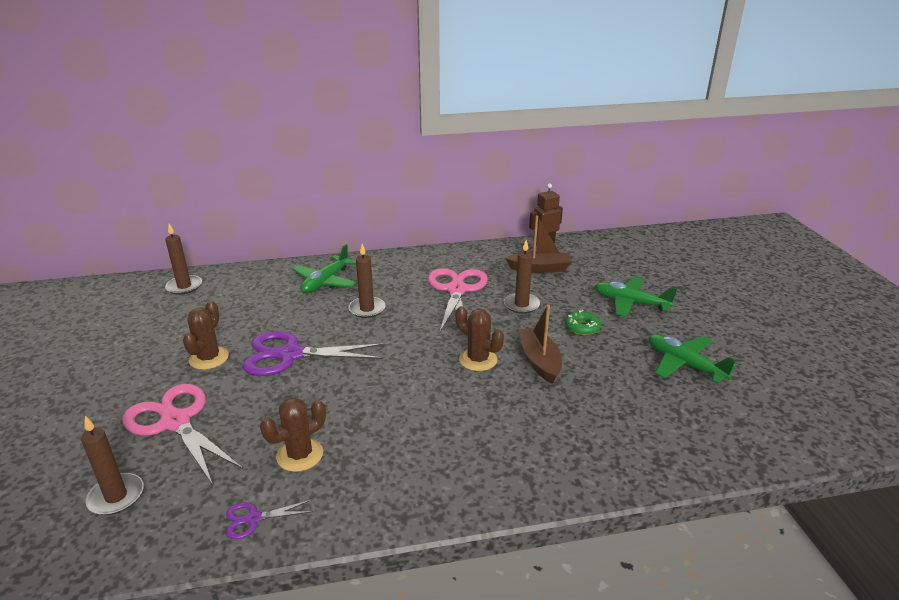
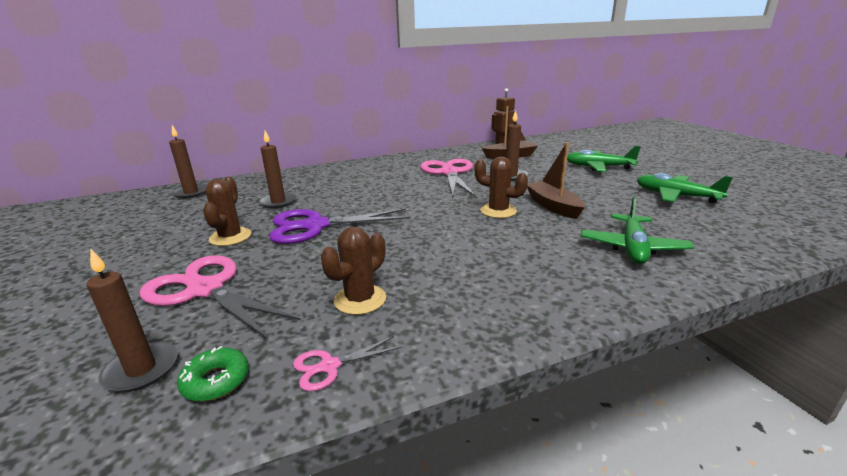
camera: 10 degrees left, 5 degrees down
purple scissors [226,500,313,539] -> pink scissors [293,337,401,391]
green plane [293,244,358,293] -> green plane moved to [581,196,694,264]
brown candle [348,244,386,318] -> brown candle moved to [259,131,296,209]
green donut [565,310,601,335] -> green donut moved to [177,346,249,401]

